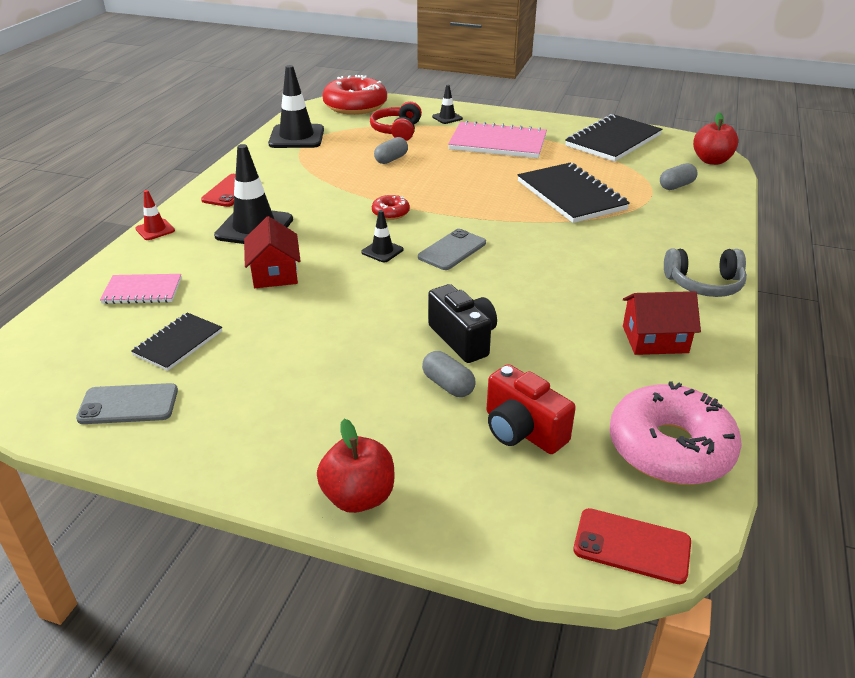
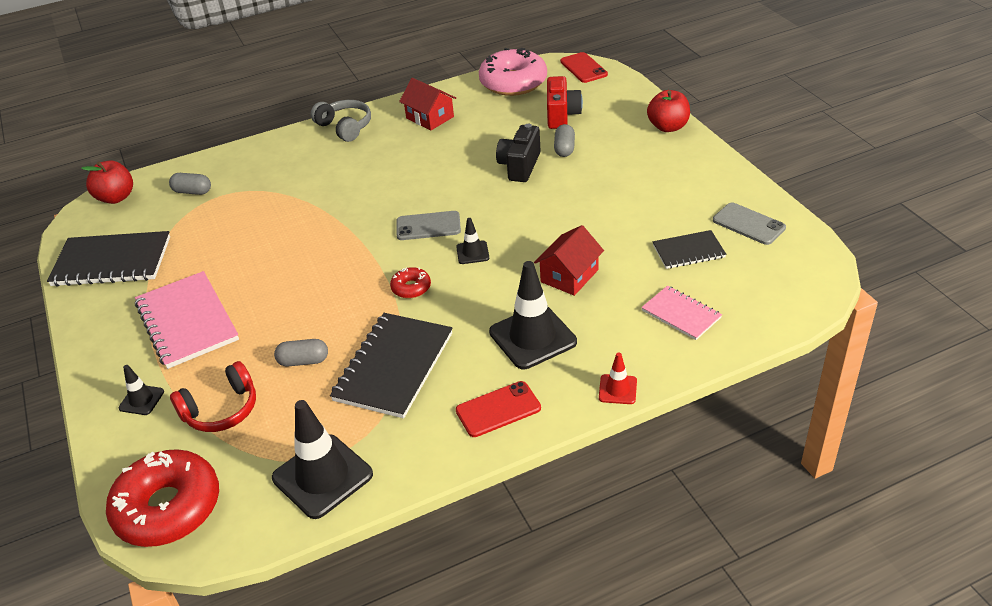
camera: 130 degrees left, 5 degrees up
black notebook [517,163,630,223] -> black notebook moved to [330,313,453,418]

